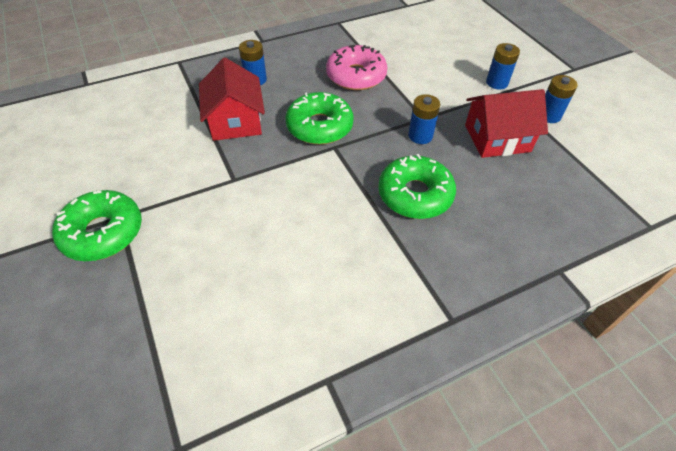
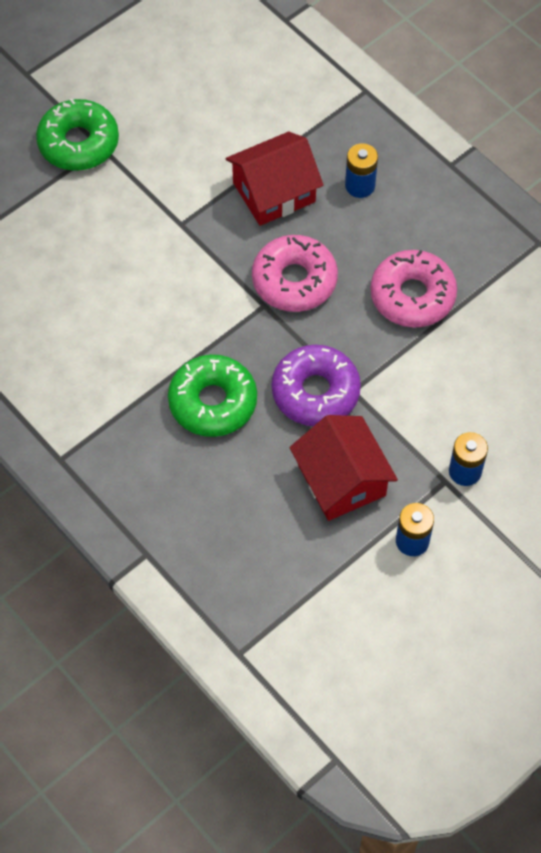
camera: 75 degrees right, 10 degrees up
green donut [285,92,354,145] -> pink donut [252,235,338,312]
blue battery [408,94,440,144] -> purple donut [272,345,361,426]

